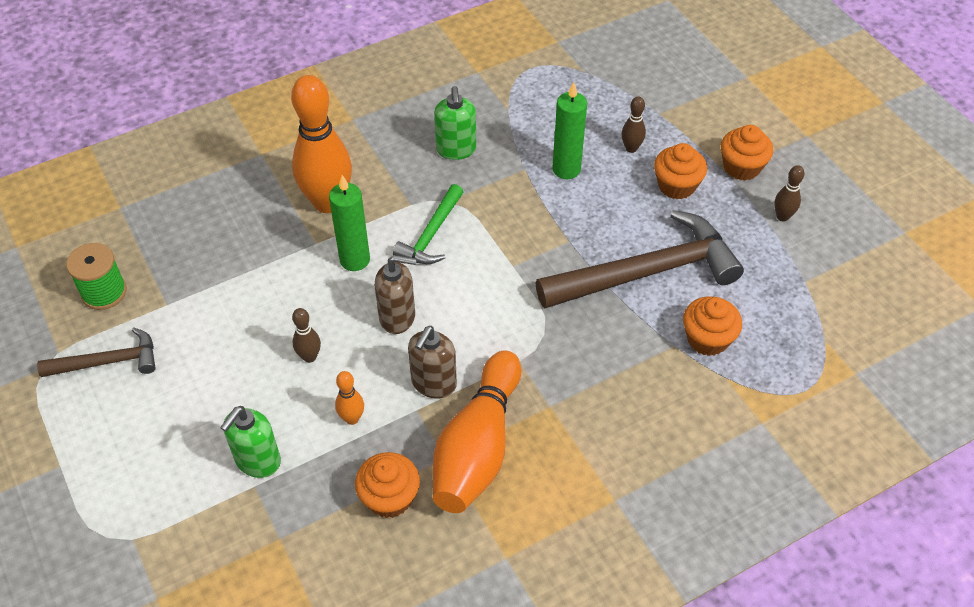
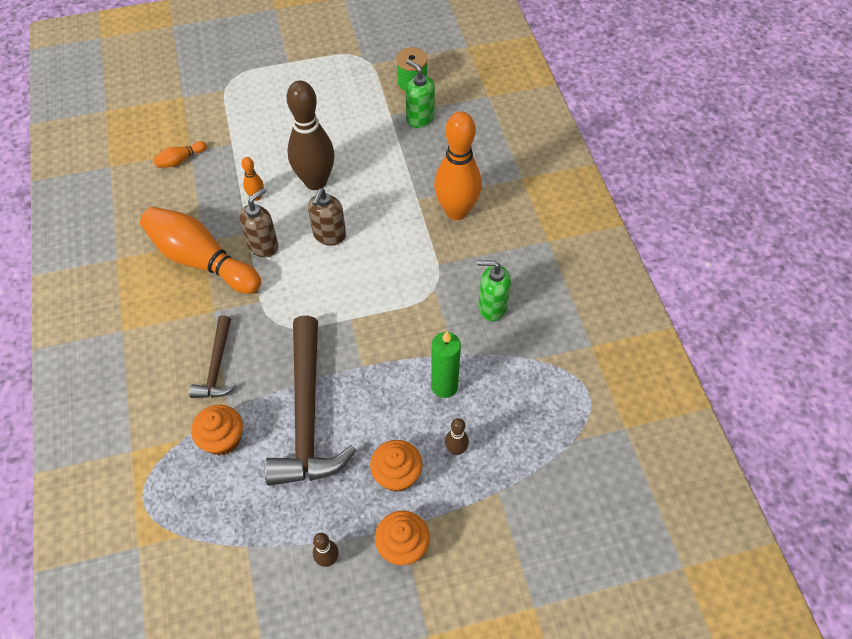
camera: 105 degrees right, 5 degrees up
brown hammer [37,328,156,377] -> brown hammer moved to [189,315,237,398]
green soap dispenser [220,406,281,478] -> green soap dispenser moved to [405,59,435,128]
brown bowling pin [292,308,321,363] -> brown bowling pin [287,81,335,190], size x2.31
green candle [329,175,370,271] -> none
orange cupcake [355,452,420,518] -> none
green hammer [393,184,463,264] -> none
brown soap dispenser [408,326,457,399] -> brown soap dispenser turned 90 degrees clockwise [239,188,278,257]
none -> orange bowling pin [153,141,207,167]

